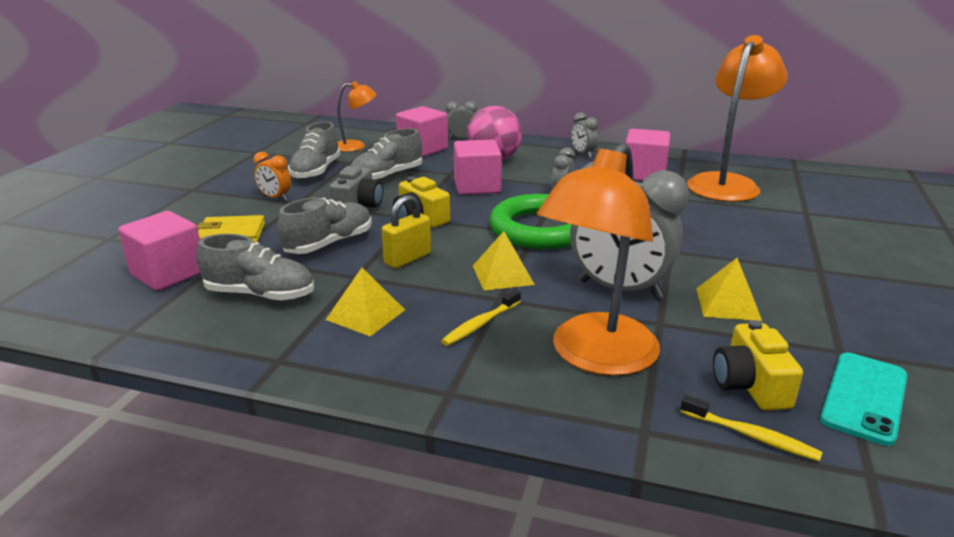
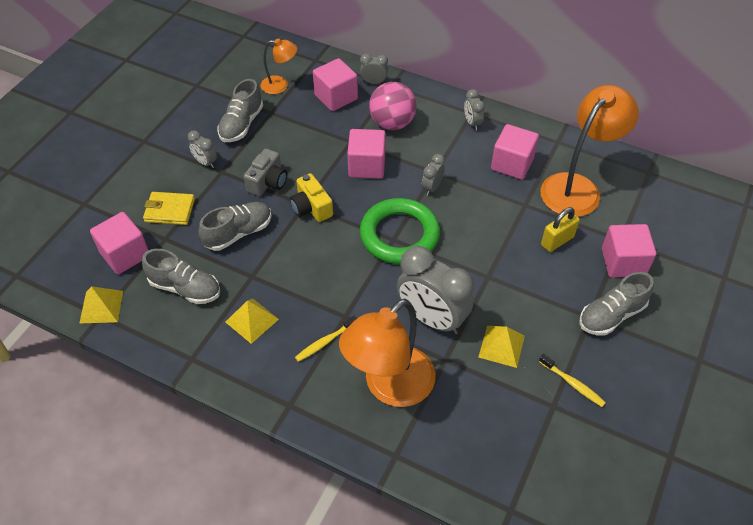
camera: 10 degrees right, 25 degrees up
orange clock [253,152,291,201] -> grey clock [188,130,217,168]
grey shoe [350,128,422,180] -> grey shoe moved to [579,272,654,336]
yellow padlock [382,195,431,269] -> yellow padlock moved to [541,207,580,252]
yellow pyramid [473,231,535,290] -> yellow pyramid moved to [79,286,123,324]
yellow toothbrush [680,395,822,462] -> yellow toothbrush moved to [539,354,606,407]
yellow camera [713,320,803,411] -> none
turquoise phone [820,353,908,446] -> none
none -> pink cube [602,224,656,278]

